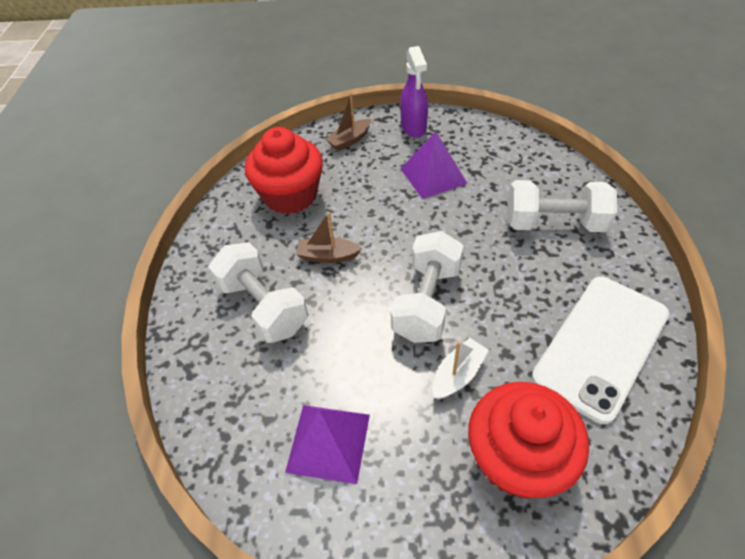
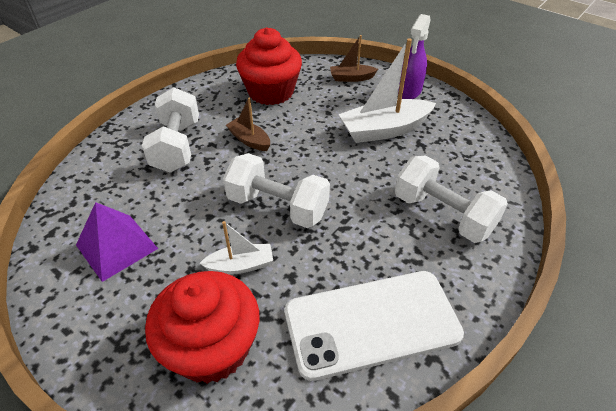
camera: 35 degrees right, 5 degrees down
white dumbbell [390,231,464,343] -> white dumbbell turned 60 degrees clockwise [223,153,330,228]
purple pyramid [401,131,468,199] -> white boat [339,38,436,143]

